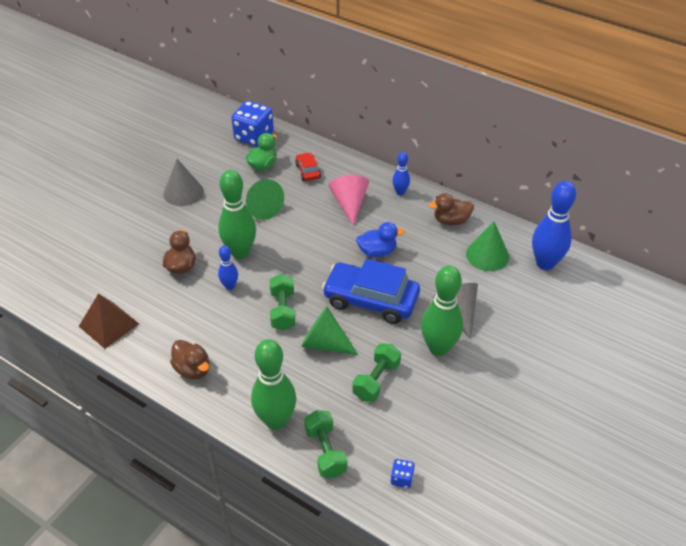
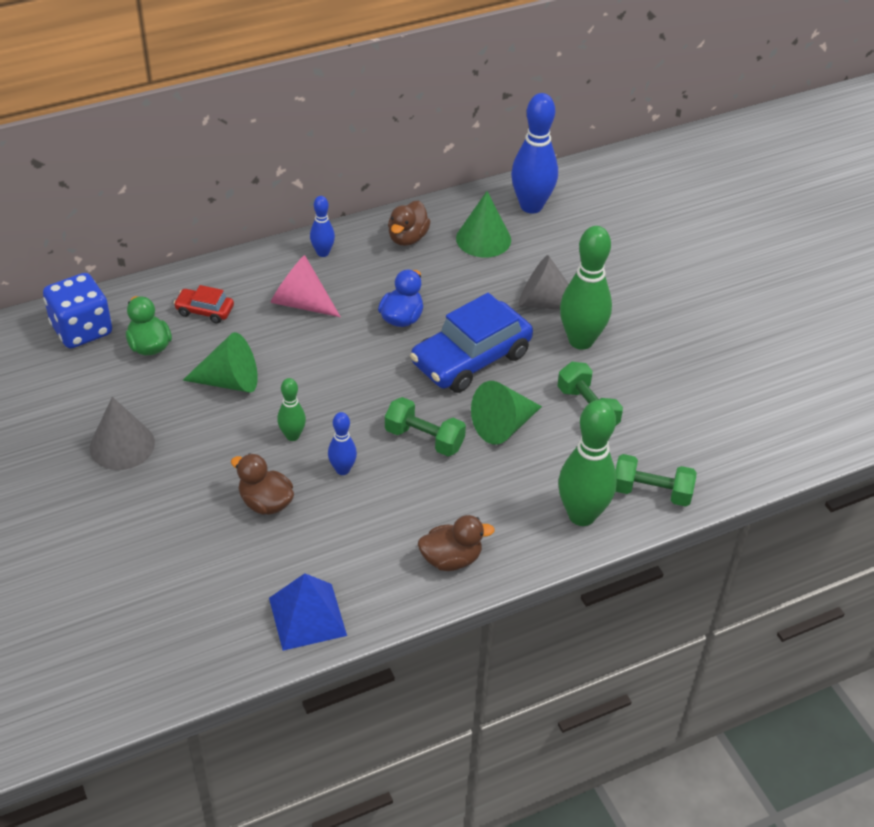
camera: 60 degrees left, 0 degrees up
brown pyramid [79,294,139,349] -> blue pyramid [269,573,347,651]
green bowling pin [218,170,256,259] -> green bowling pin [277,378,306,441], size x0.52
blue dice [391,459,415,488] -> none

